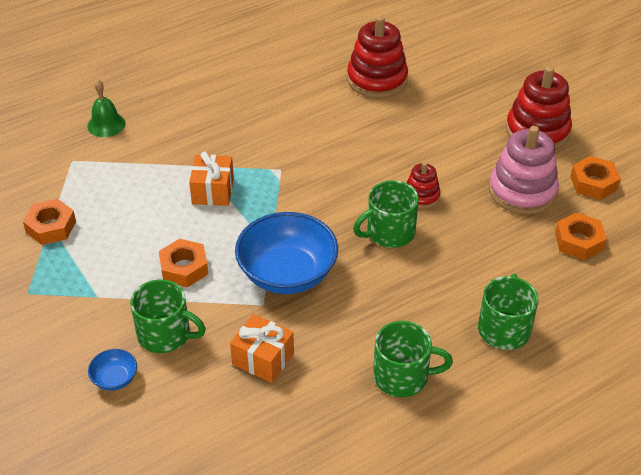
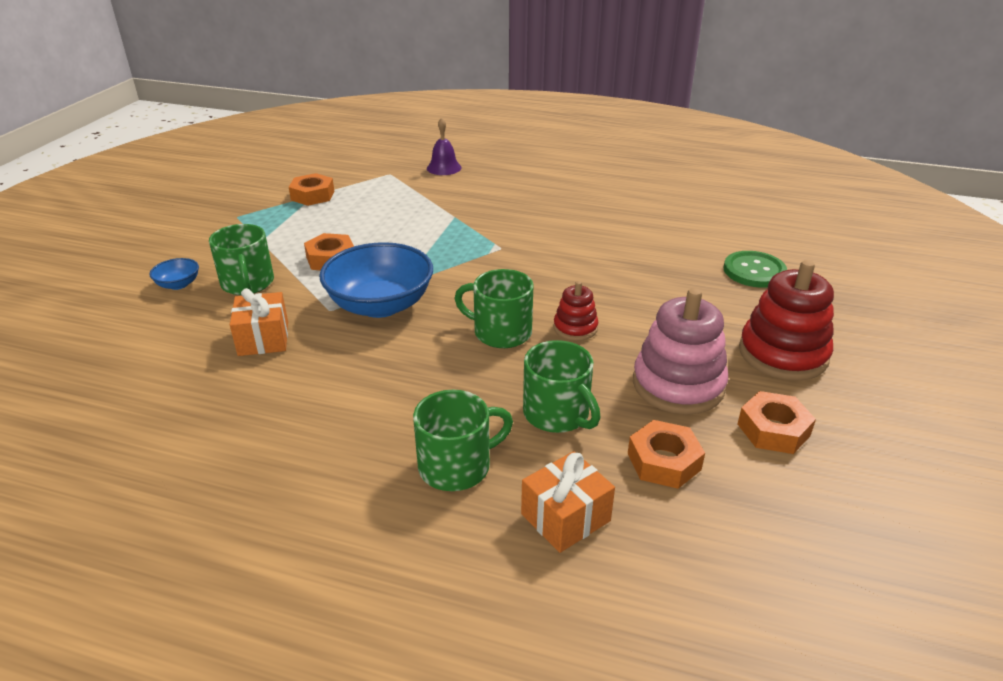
camera: 50 degrees right, 10 degrees down
green bell [87,80,126,137] -> purple bell [427,118,461,175]
orange gift [189,152,234,206] -> orange gift moved to [521,451,615,553]
red stacking toy [347,16,408,98] -> none
green mug [373,321,453,397] -> green mug moved to [523,340,601,433]
none -> green button [724,251,787,288]

